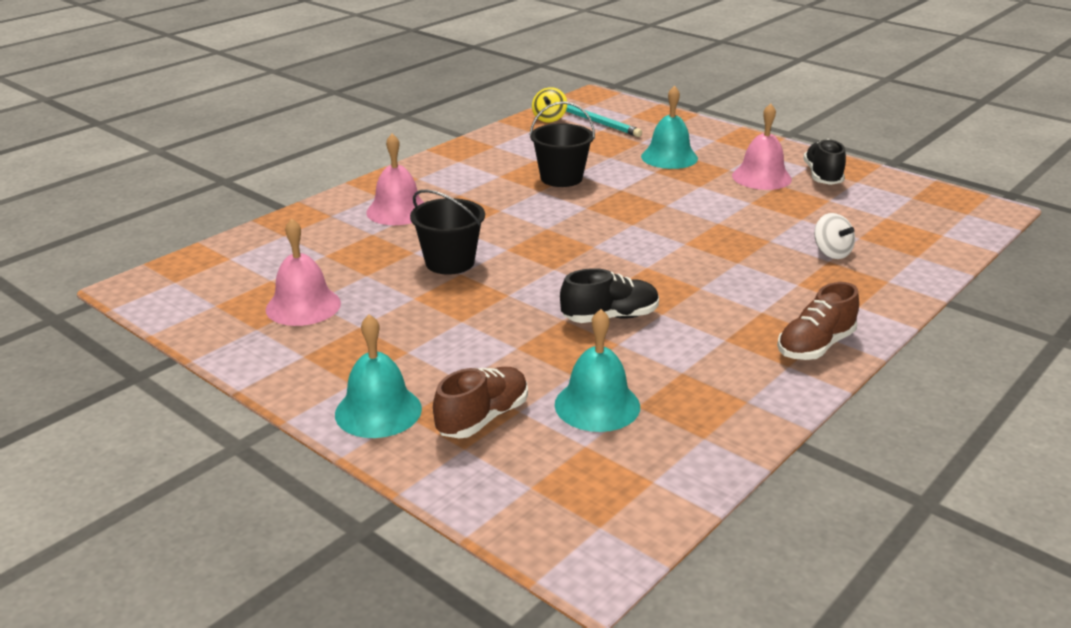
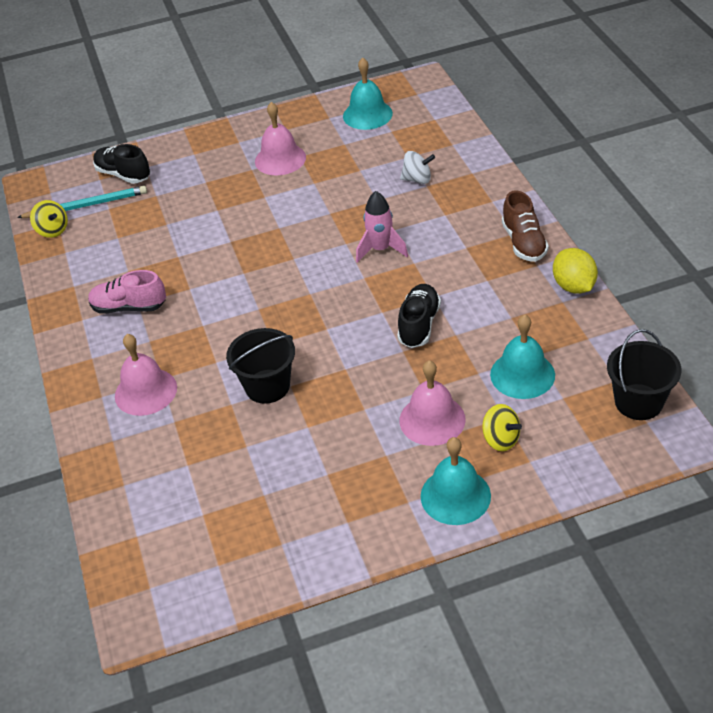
camera: 55 degrees left, 15 degrees up
pink bell [266,218,341,326] -> pink bell moved to [400,360,466,446]
brown shoe [433,367,528,439] -> yellow spinning top [482,404,522,451]
black bucket [529,101,595,187] -> black bucket moved to [607,329,681,420]
turquoise bell [641,86,698,169] -> turquoise bell moved to [343,58,393,130]
black shoe [803,139,846,185] -> black shoe moved to [93,144,150,184]
none -> pink shoe [88,270,166,314]
none -> pink rocket [356,191,408,263]
none -> yellow lemon [553,248,598,294]

